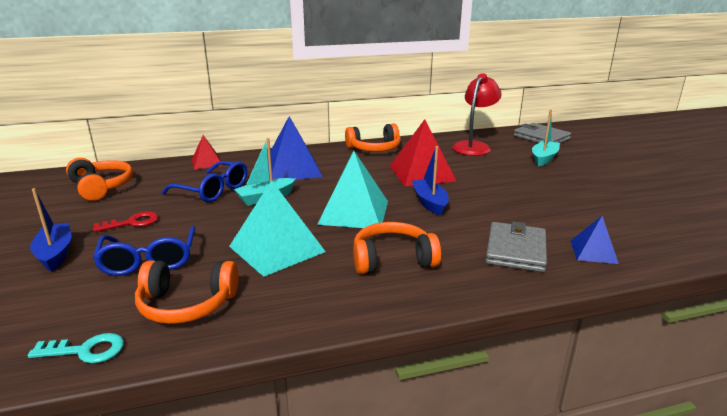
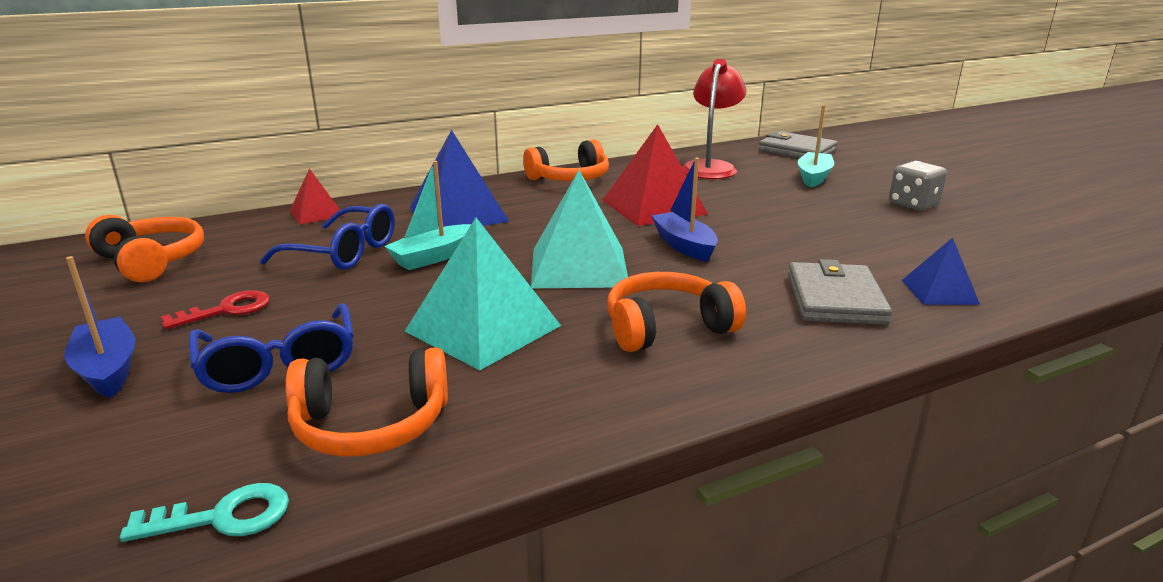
camera: 10 degrees left, 0 degrees up
none -> grey dice [889,161,947,211]

